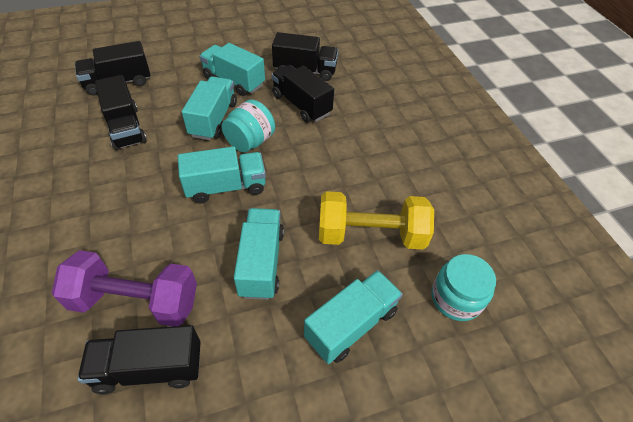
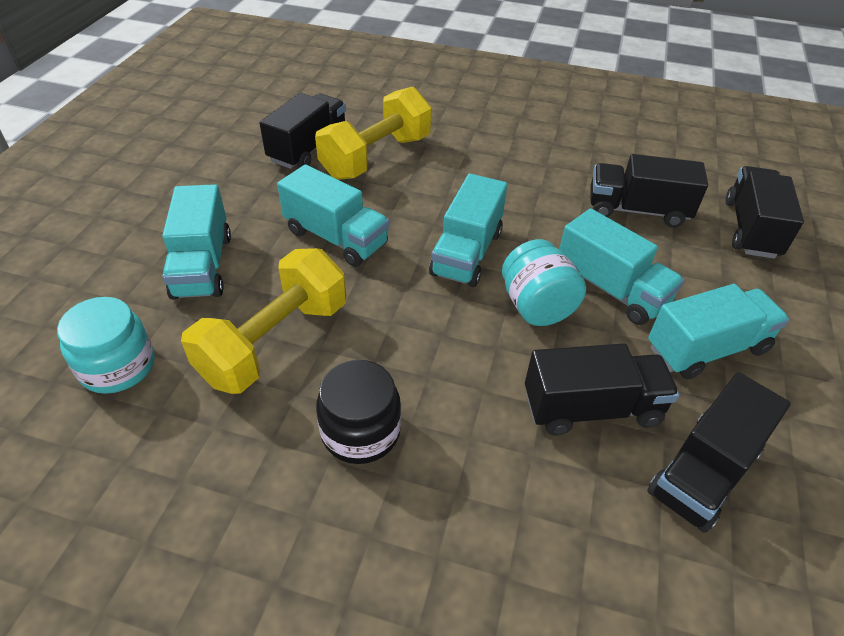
camera: 125 degrees right, 5 degrees down
purple dumbbell [52,250,197,326] -> yellow dumbbell [315,87,432,180]
none -> black jar [316,360,401,464]

